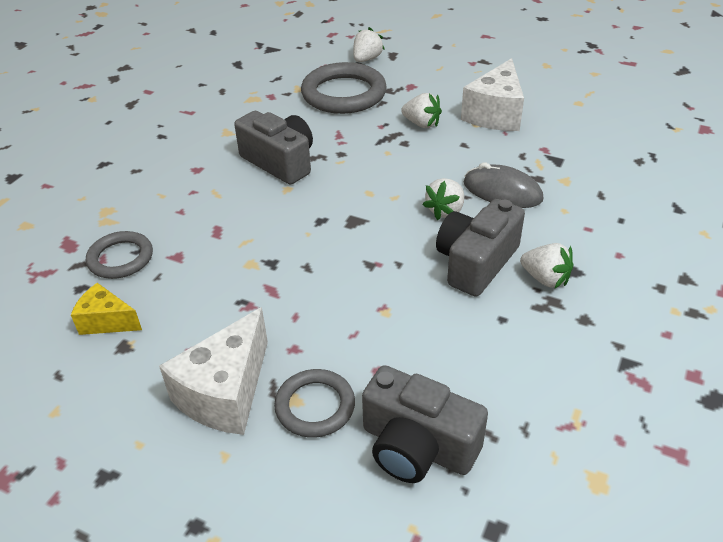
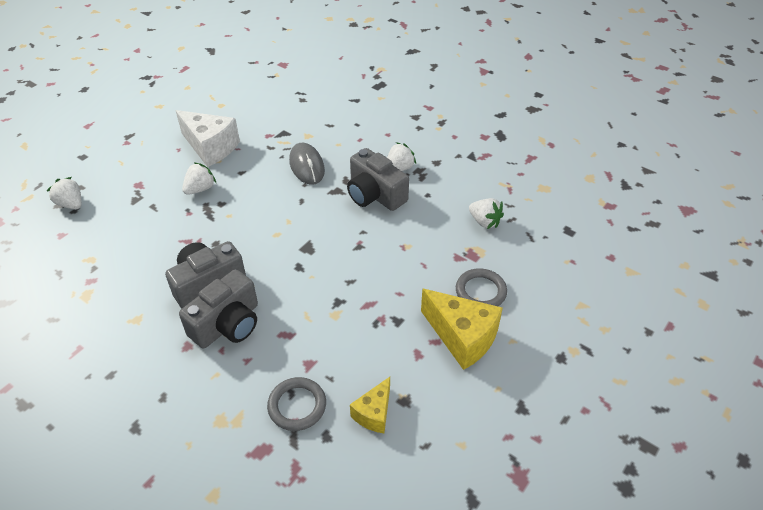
camera: 80 degrees left, 5 degrees up
white cheese [159,307,268,435] -> yellow cheese [421,289,503,370]
grey ring [301,62,387,114] -> none
grey camera [362,365,488,483] -> grey camera moved to [179,269,258,348]
white strawberry [423,178,464,220] -> white strawberry moved to [469,198,504,229]
grey mouse [464,163,543,208] -> grey mouse turned 60 degrees counterclockwise [289,143,325,185]

